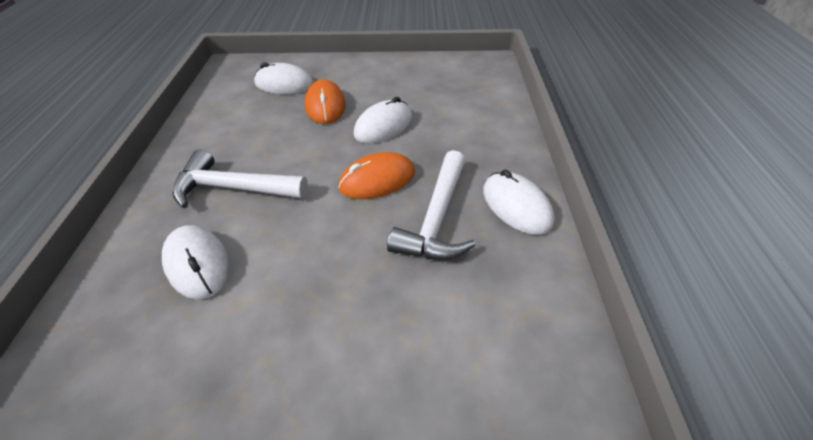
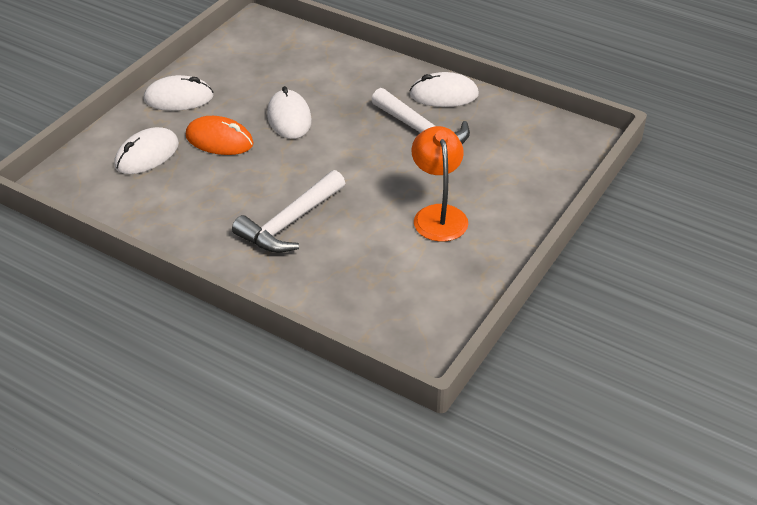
camera: 60 degrees left, 5 degrees down
white mouse [162,225,230,299] -> white mouse moved to [143,75,213,111]
orange mouse [338,152,415,199] -> none
none -> orange lamp [411,126,468,242]

